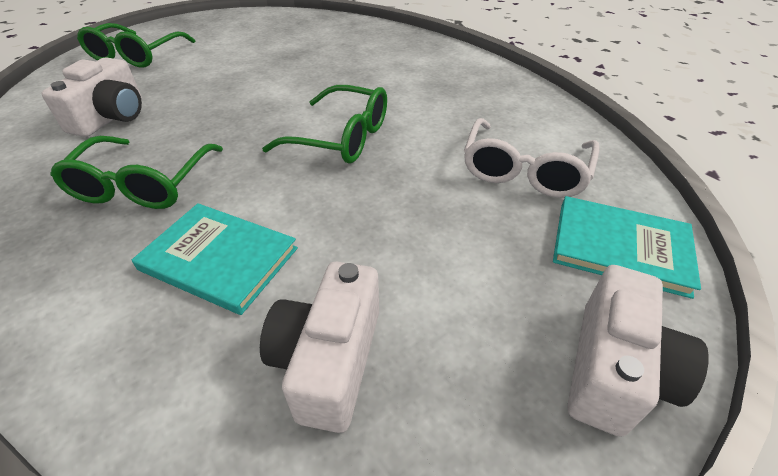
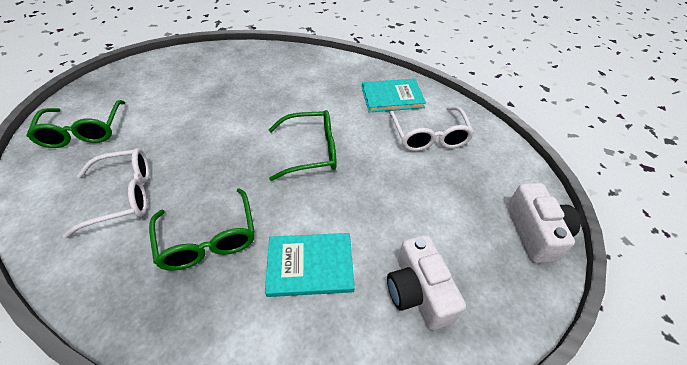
camera: 30 degrees left, 5 degrees up
white camera [42,57,142,137] -> white glasses [63,148,149,238]
turquoise book [553,196,701,299] -> turquoise book moved to [362,78,426,112]

